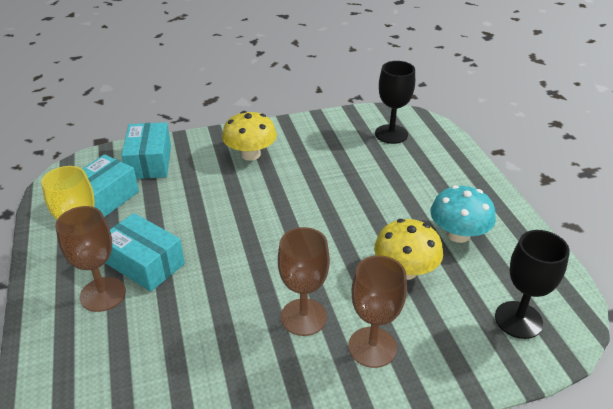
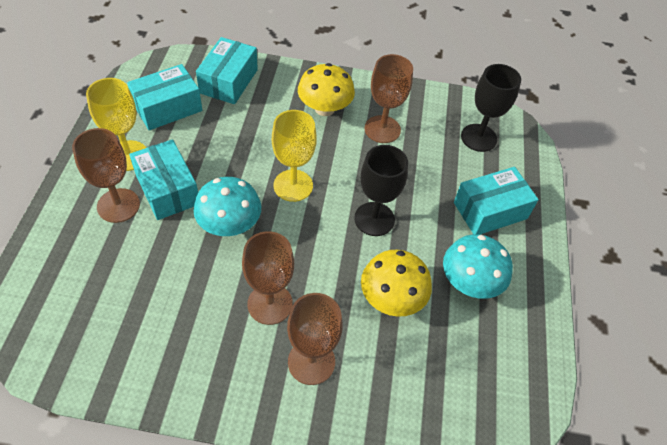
camera: 20 degrees right, 15 degrees up
black goblet [495,230,570,339] -> black goblet moved to [354,145,408,236]
none -> turquoise mushroom [193,177,261,236]
none -> yellow goblet [272,110,317,202]
none -> brown goblet [365,54,413,143]
none -> turquoise box [454,167,539,234]

